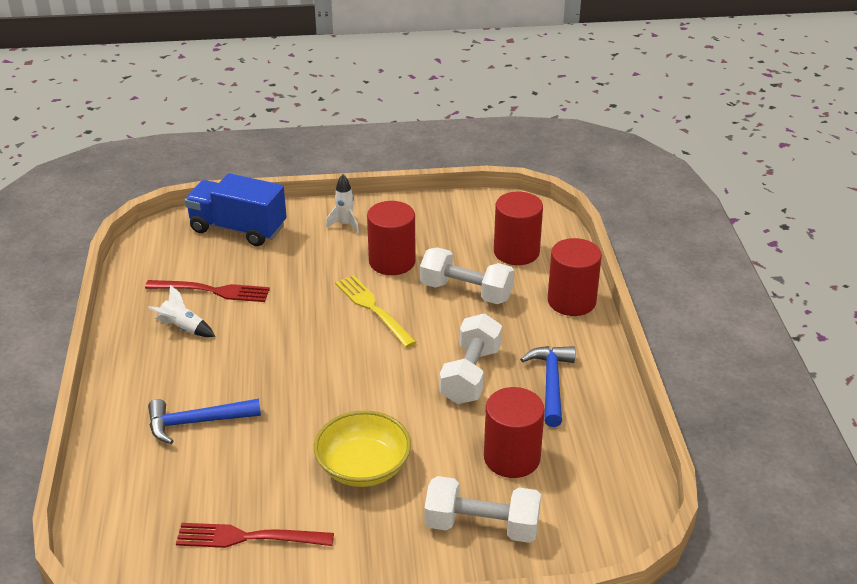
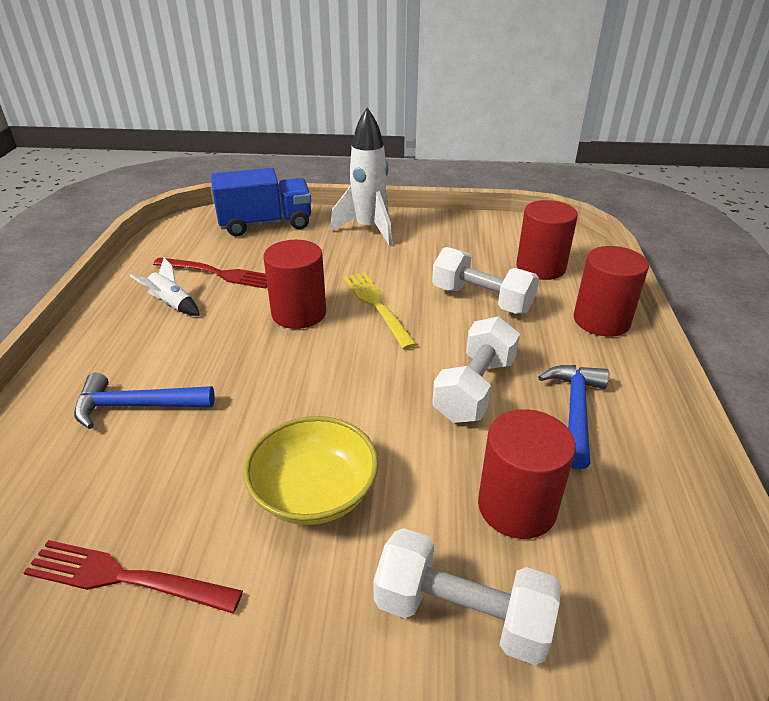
camera: 10 degrees right, 0 degrees up
blue truck [185,173,287,246] -> blue truck turned 135 degrees clockwise [211,168,311,237]
white rocket [326,174,359,234] -> white rocket [330,108,392,246], size x1.99
red cylinder [367,201,416,275] -> red cylinder moved to [263,240,326,329]

